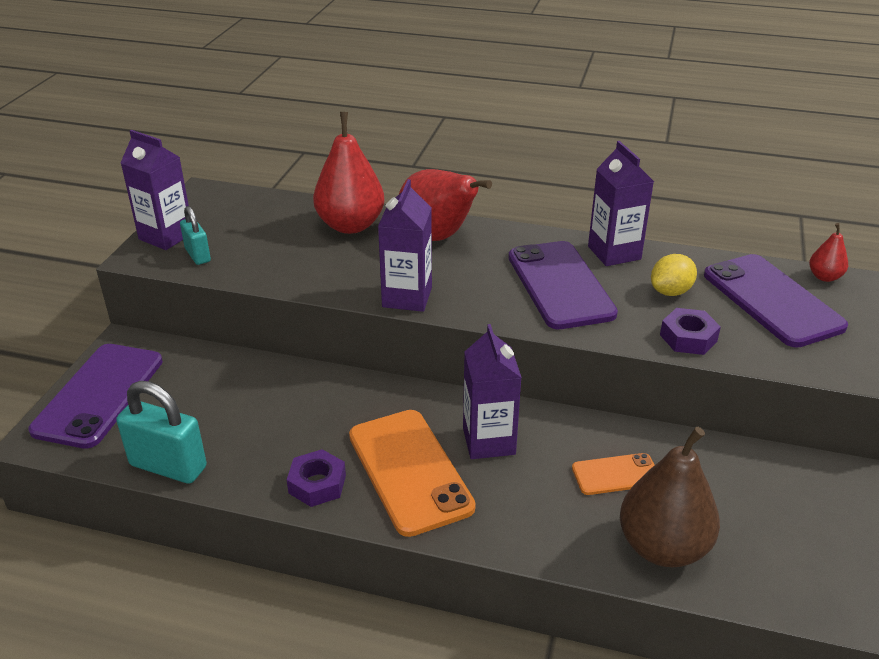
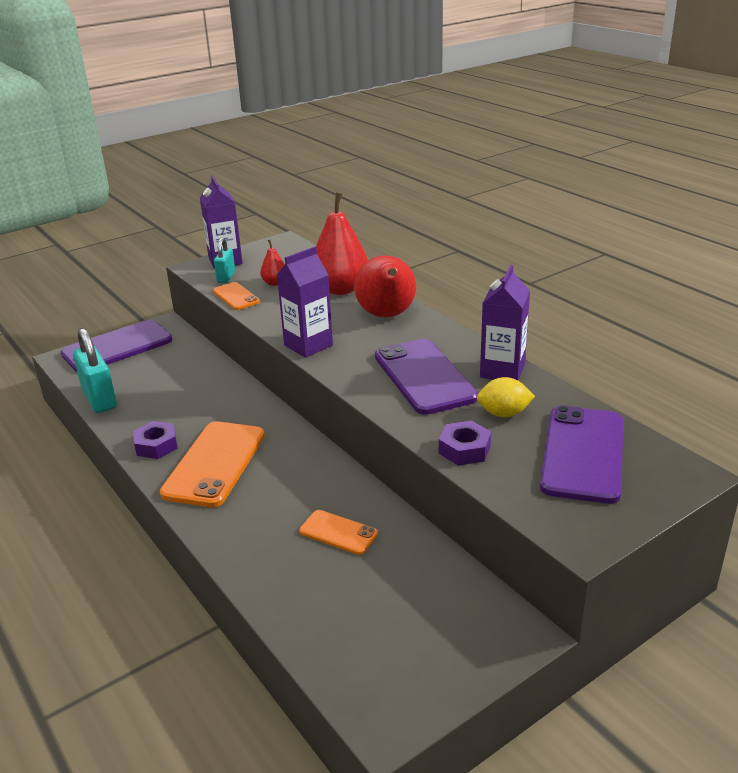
camera: 40 degrees right, 5 degrees down
purple carton [463,324,522,459] -> none
purple phone [508,241,618,329] -> purple phone turned 45 degrees counterclockwise [375,339,478,415]
brown pear [620,427,720,567] -> none
red pear [809,223,848,282] -> red pear moved to [260,239,285,286]
none -> orange phone [213,282,260,310]

